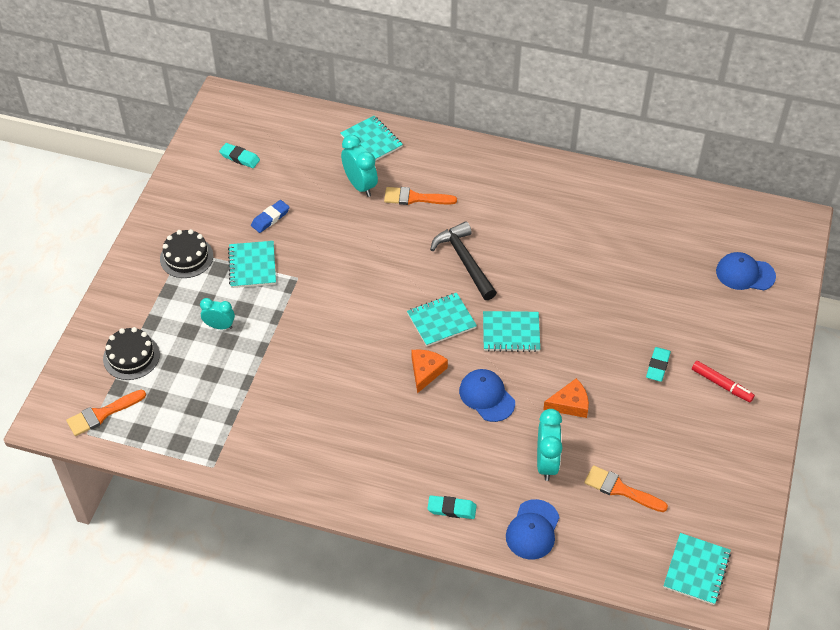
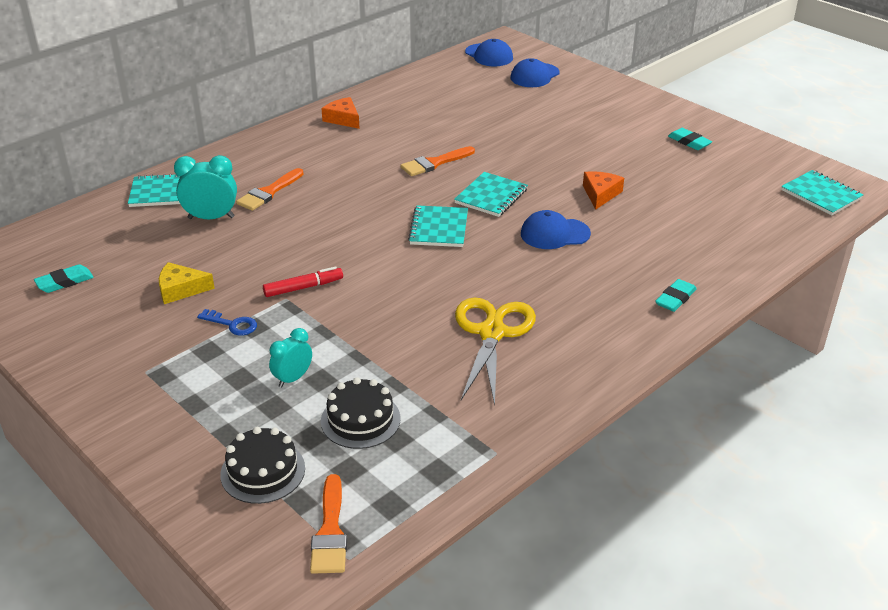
camera: 60 degrees left, 15 degrees down
black cake [160,229,213,278] -> black cake moved to [321,377,401,449]
turquoise notebook [228,241,276,288] -> blue key [197,309,257,335]
blue eraser [251,200,290,233] -> yellow cheese [159,262,215,304]
orange cheese [412,349,448,393] -> orange cheese moved to [321,97,360,129]
black hammer [430,221,497,300] -> none
blue cap [506,499,559,560] -> blue cap moved to [465,39,513,66]
turquoise clock [537,409,563,481] -> none
orange brush [584,465,668,512] -> orange brush moved to [400,146,475,176]
turquoise eraser [646,347,671,382] -> turquoise eraser moved to [668,128,712,150]
red marker [692,361,755,402] -> red marker moved to [263,266,343,297]
none -> yellow scissors [455,298,536,405]

